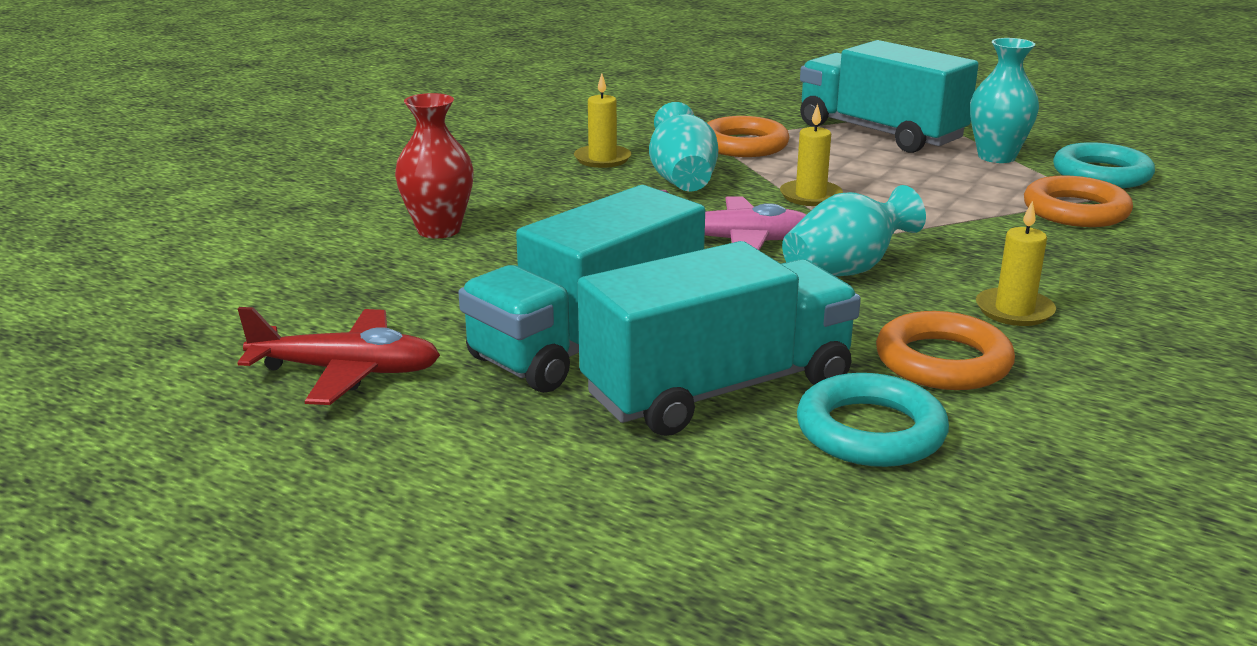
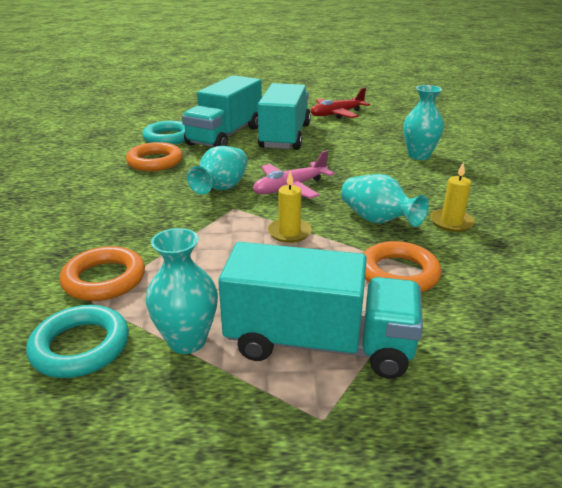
camera: 145 degrees right, 5 degrees up
red vase [395,93,474,239] -> turquoise vase [403,85,444,160]
yellow candle [976,200,1056,326] -> none

